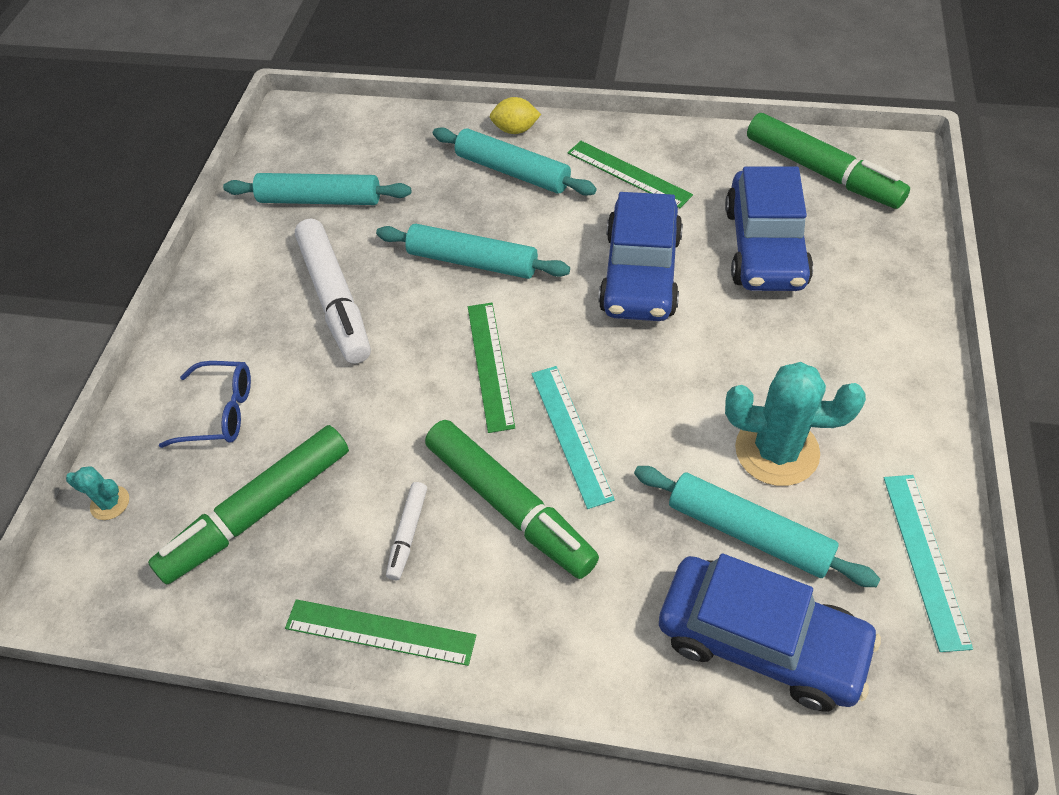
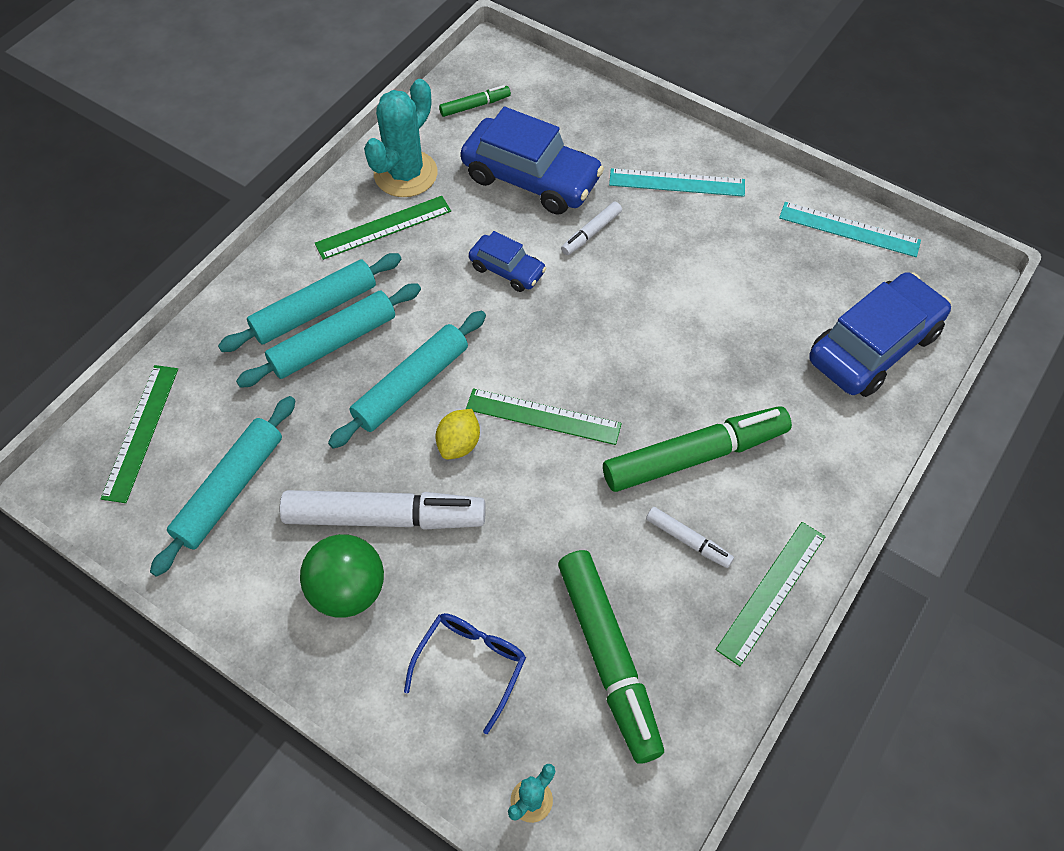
camera: 70 degrees left, 5 degrees up
yellow lemon [490,97,541,134] -> yellow lemon moved to [436,409,480,459]
turquoise ruler [531,366,615,509] -> turquoise ruler moved to [609,168,745,197]
blue car [598,192,683,321] -> blue car [469,231,547,292], size x0.53
turquoise rolling pin [634,466,880,587] -> turquoise rolling pin moved to [236,284,421,388]
turquoise cactus [725,362,866,486] -> turquoise cactus moved to [364,79,438,197]
green marker [747,113,910,209] -> green marker [439,85,511,117], size x0.47
none -> green ruler [101,365,178,503]
none -> green ball [300,534,384,618]
none -> white marker [561,202,622,255]

